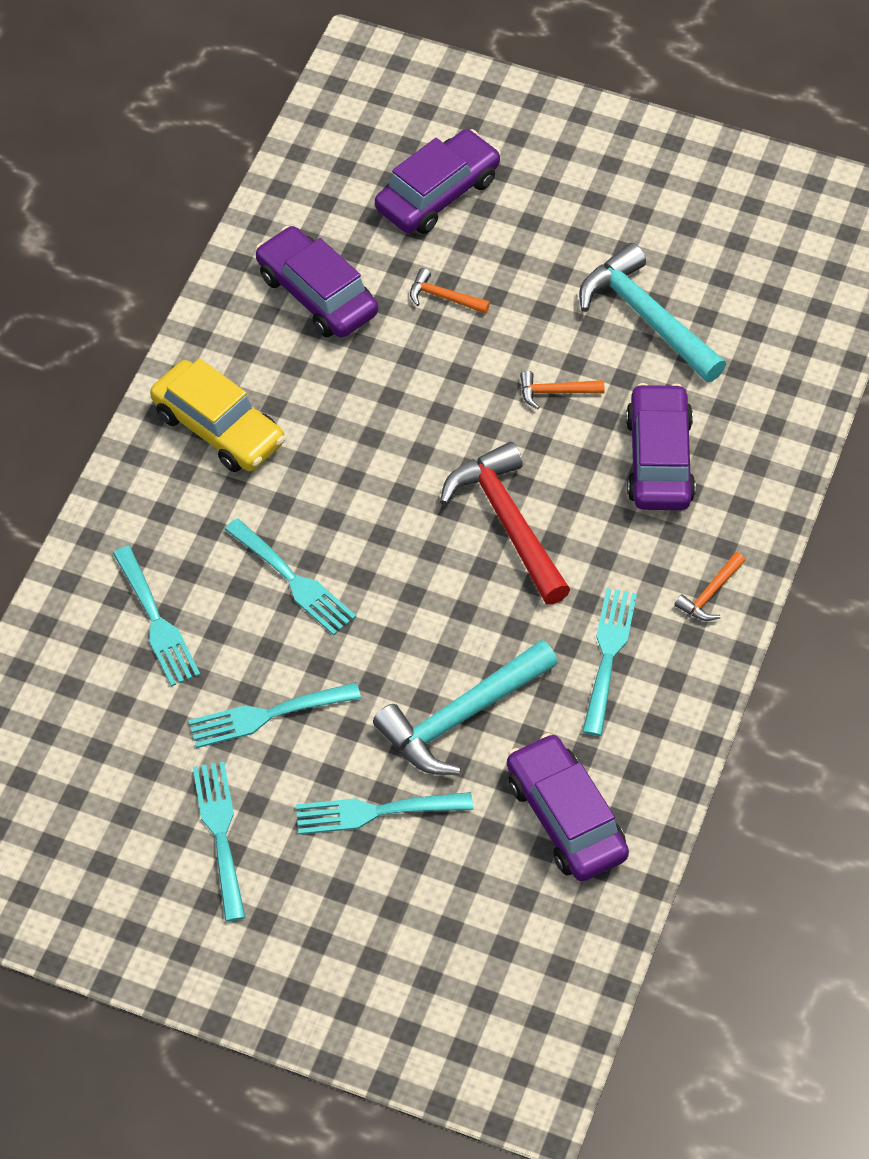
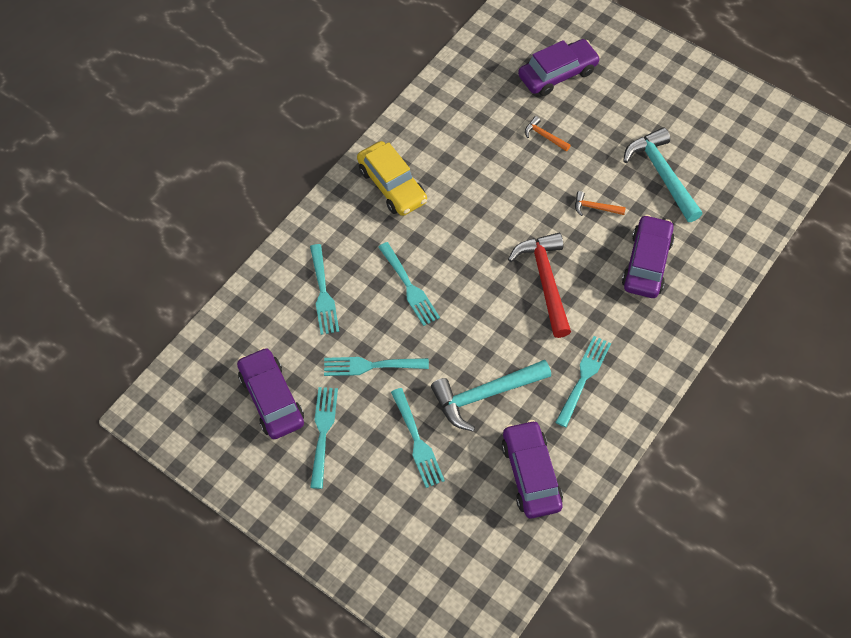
camera: 15 degrees right, 5 degrees up
purple car [255,226,378,338] -> purple car moved to [237,347,304,439]
turquoise fork [296,792,473,835] -> turquoise fork turned 120 degrees counterclockwise [391,388,445,488]
orange hammer [674,552,746,621] -> none

